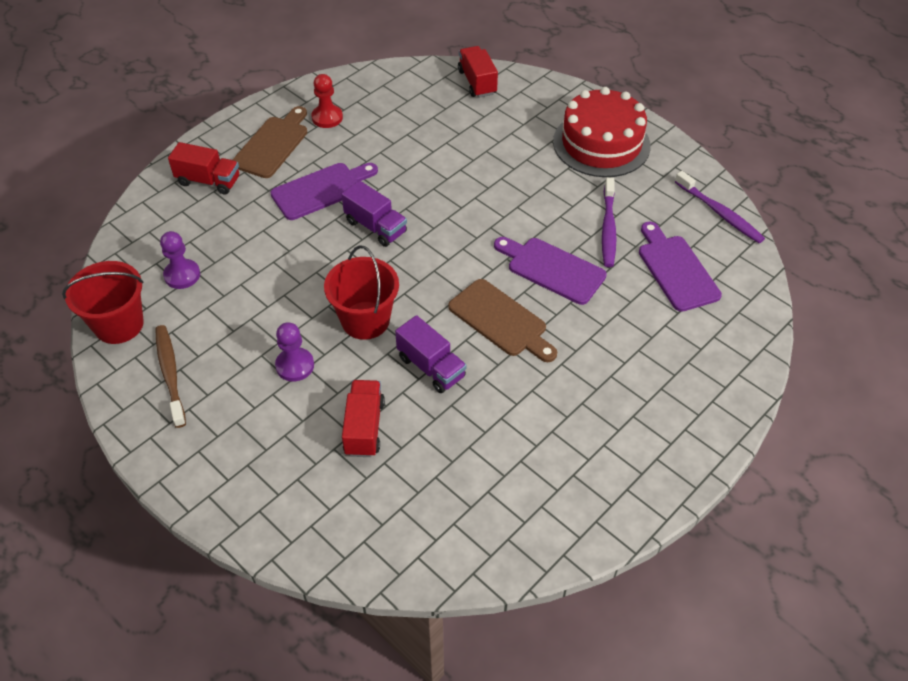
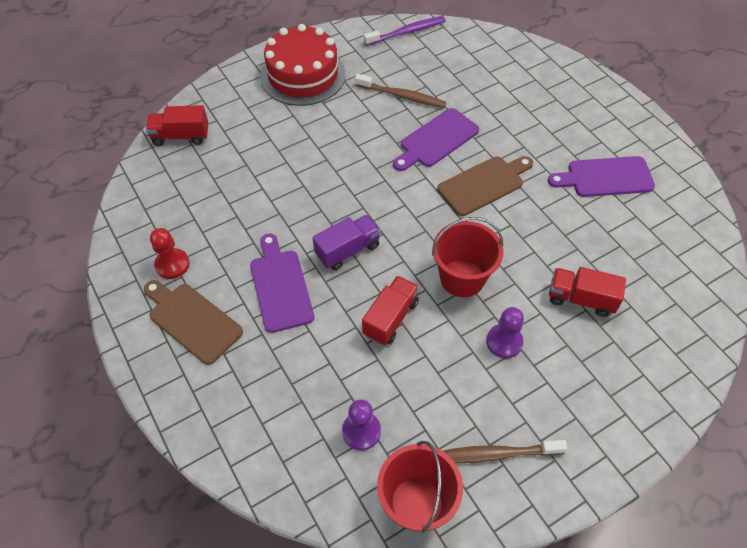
camera: 75 degrees left, 5 degrees up
red truck [168,142,239,195] -> red truck moved to [362,276,419,345]
purple truck [395,315,467,393] -> none
purple toothbrush [602,177,616,267] -> brown toothbrush [355,74,446,108]
purple cutting board [639,222,722,312] -> purple cutting board moved to [548,156,655,197]

